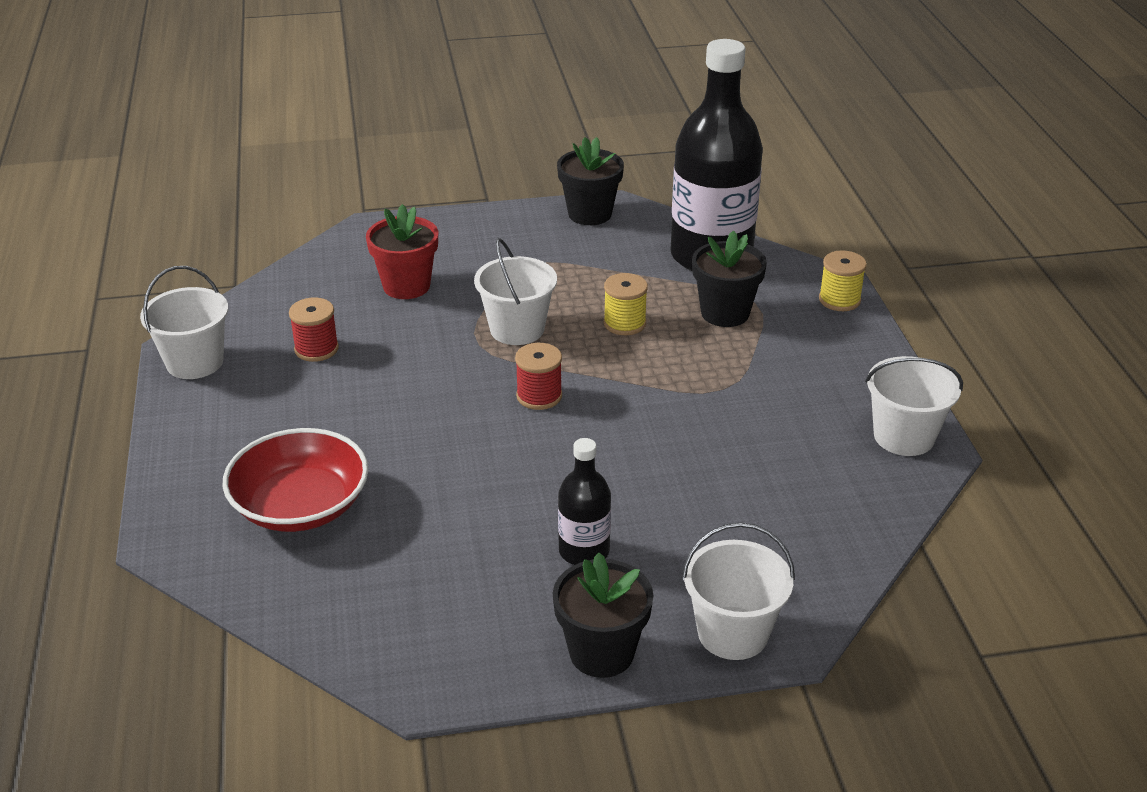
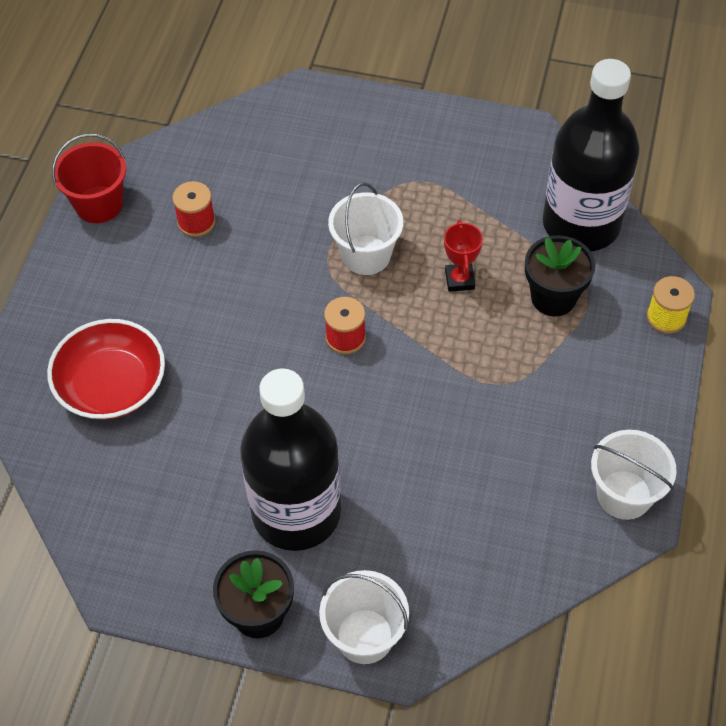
camera: 25 degrees right, 20 degrees up
white bucket [140,266,228,379] -> red bucket [52,133,126,223]
red flower pot [366,204,438,299] -> none
black flower pot [557,137,624,225] -> none
black bottle [558,438,611,565] -> black bottle [240,368,341,551], size x2.11
yellow spool [604,273,648,335] -> red trophy [444,220,483,292]

